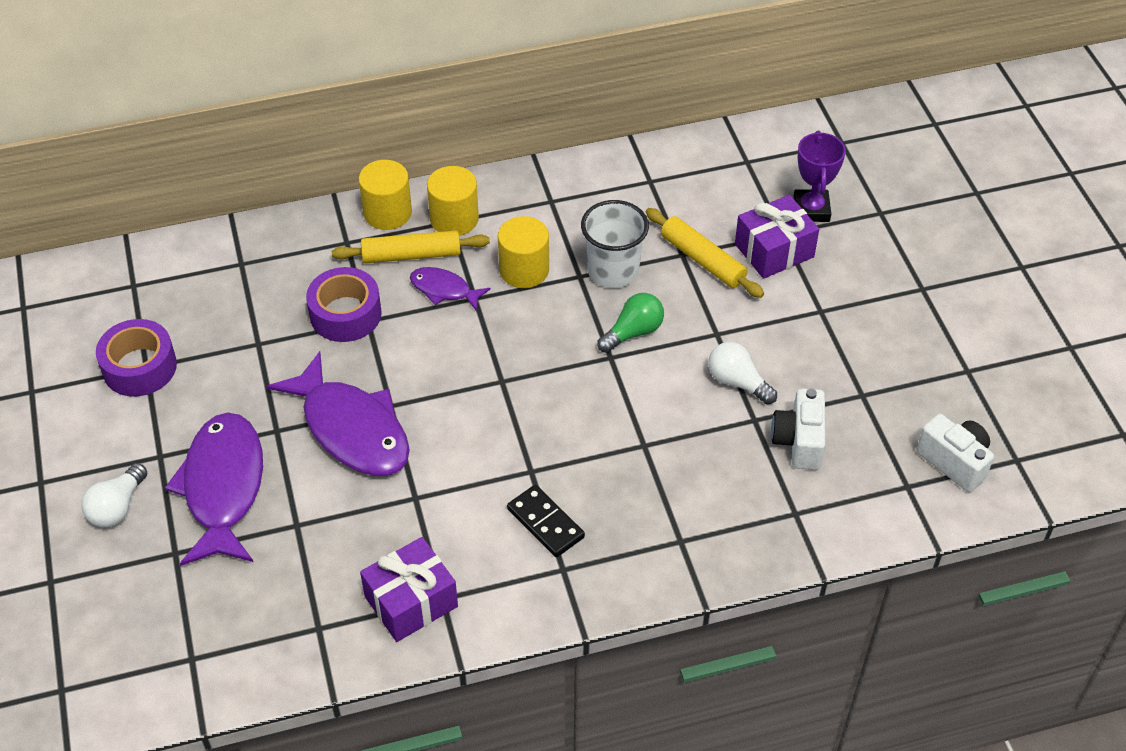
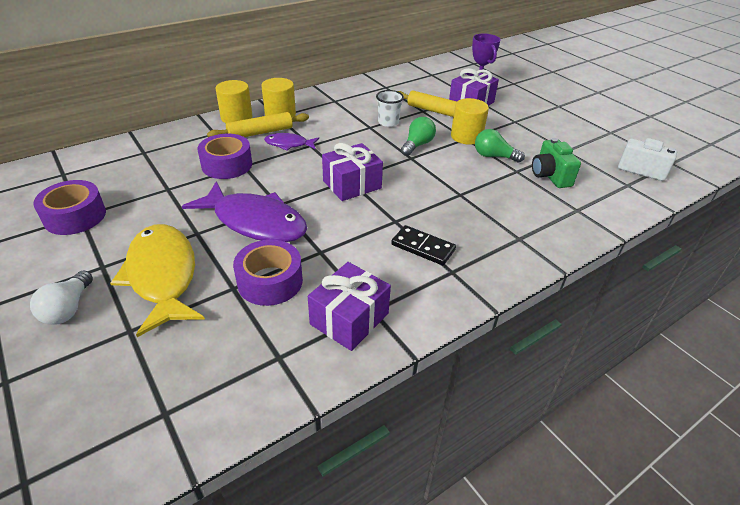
camera: 20 degrees left, 10 degrees down
purple fish [165,413,263,566] -> yellow fish [110,224,205,337]
yellow cylinder [498,216,549,288] -> yellow cylinder moved to [451,98,489,145]
white cup [581,200,649,288] -> white cup [376,90,404,127], size x0.66
white light bulb [708,342,777,405] -> green light bulb [475,129,525,163]
white camera [771,388,825,470] -> green camera [532,138,581,188]
none -> purple tape [233,240,303,306]
none -> purple gift [322,143,383,201]

